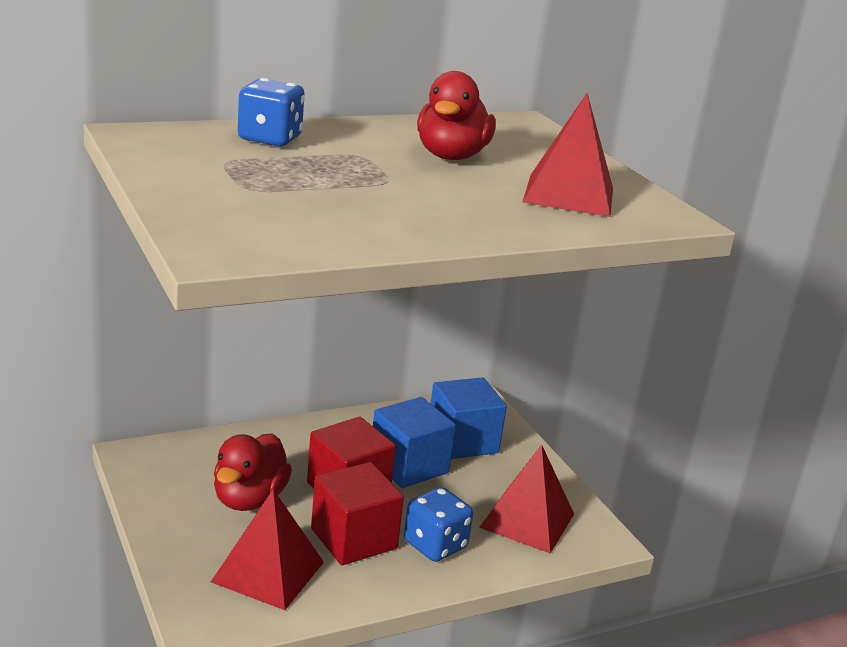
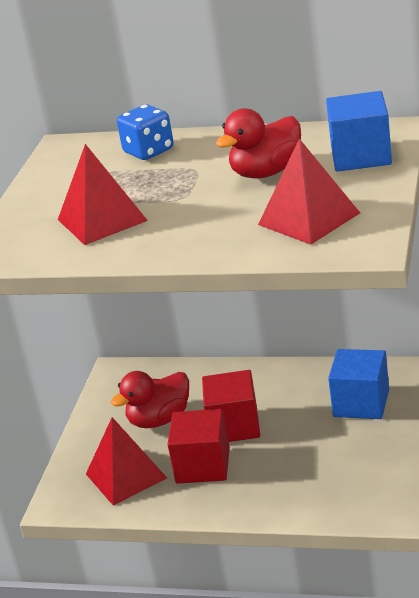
camera: 45 degrees right, 5 degrees up
blue cube [373,397,456,488] -> blue cube moved to [326,91,392,172]
blue dice [404,487,473,562] -> none
red pyramid [479,444,574,553] -> red pyramid moved to [58,144,148,245]

